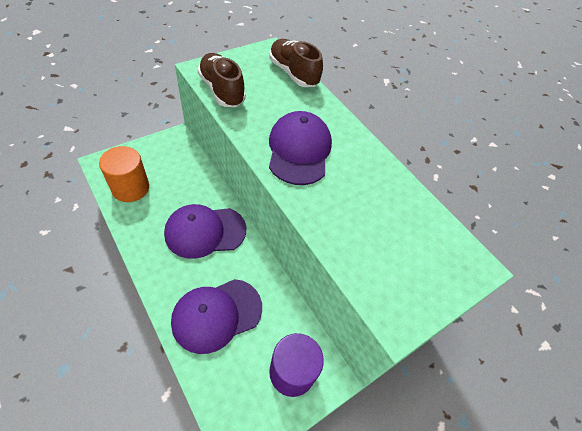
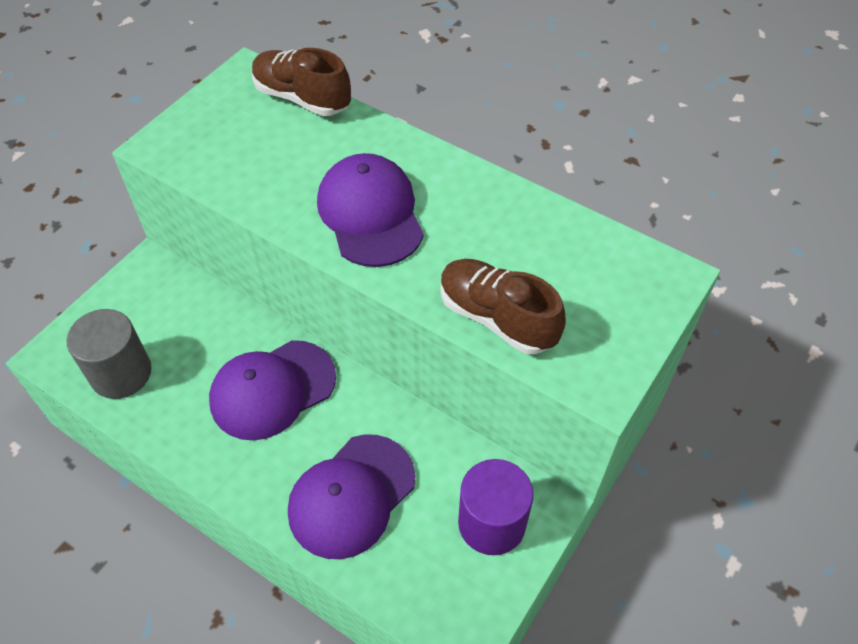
camera: 15 degrees left, 0 degrees up
orange cylinder [99,146,149,202] -> grey cylinder [67,309,152,399]
brown shoe [197,53,246,107] -> brown shoe moved to [441,259,566,354]

